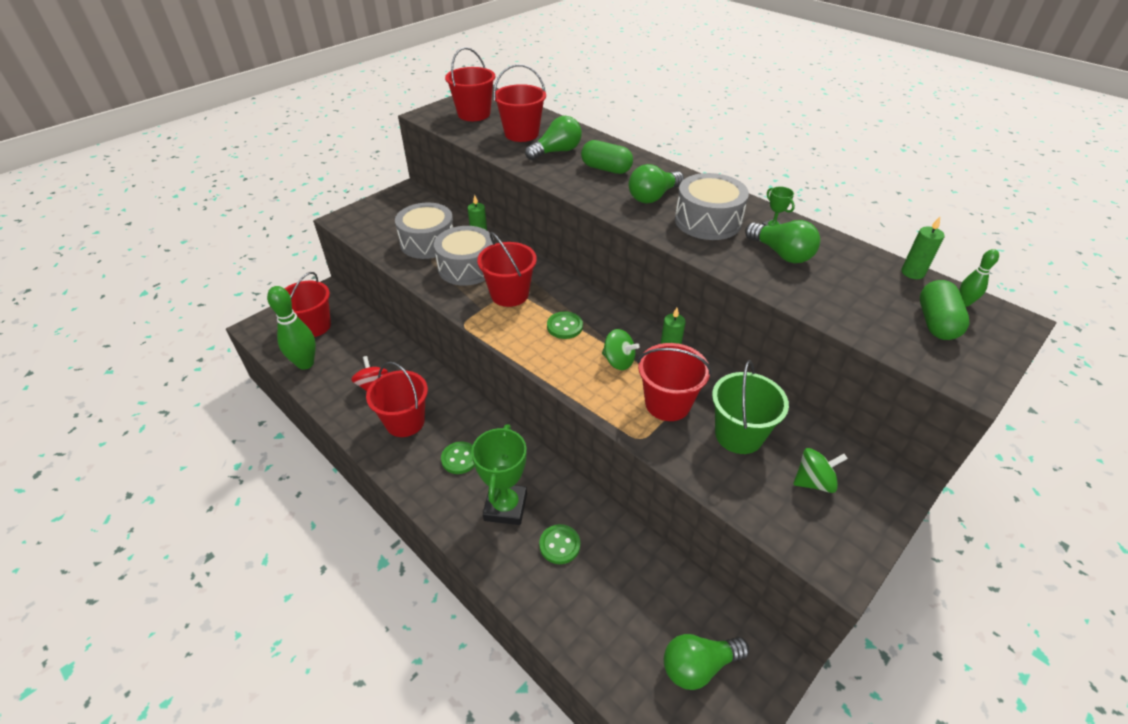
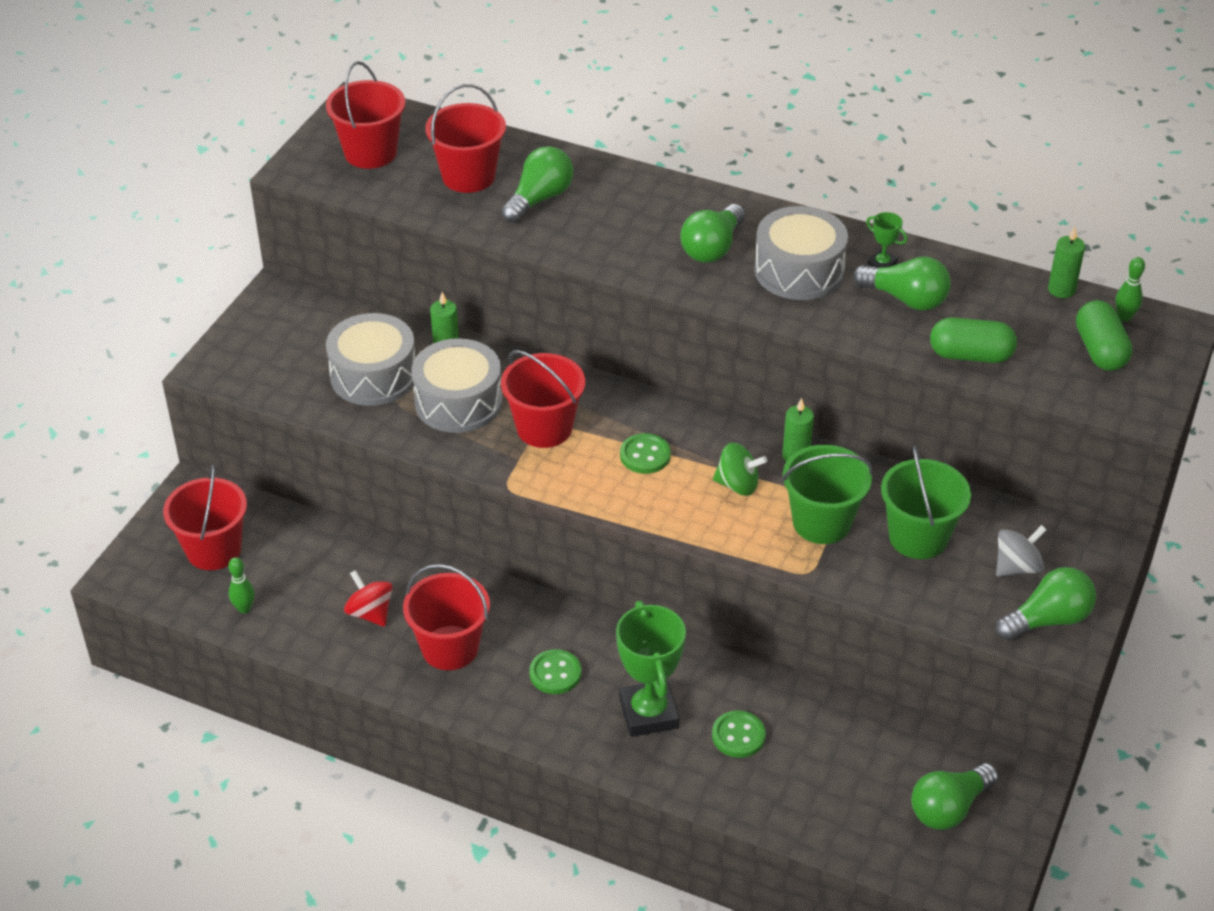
camera: 20 degrees left, 0 degrees up
green bowling pin [267,286,316,370] -> green bowling pin [228,557,255,614], size x0.49
green capsule [581,140,633,174] -> green capsule moved to [930,317,1017,363]
red bucket [637,343,711,421] -> green bucket [782,445,873,544]
green spinning top [793,448,848,493] -> grey spinning top [996,525,1046,577]
none -> green light bulb [996,567,1096,641]

